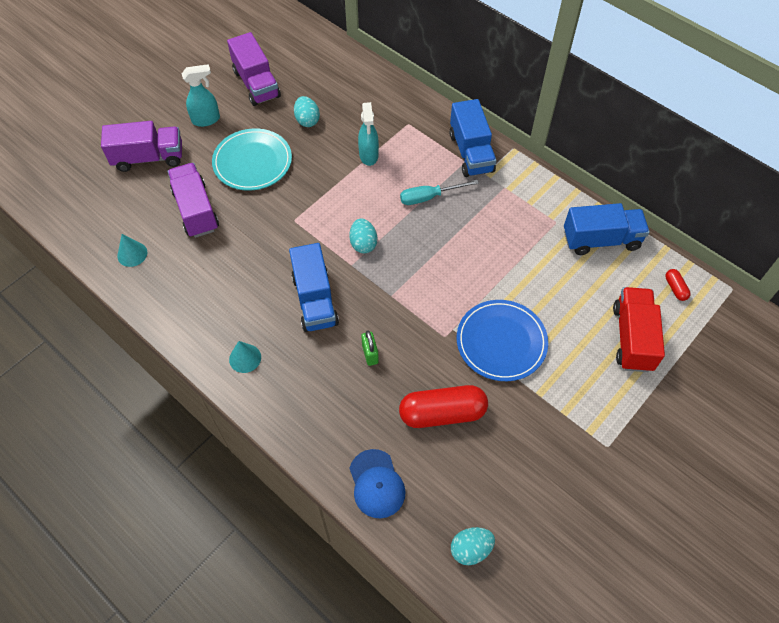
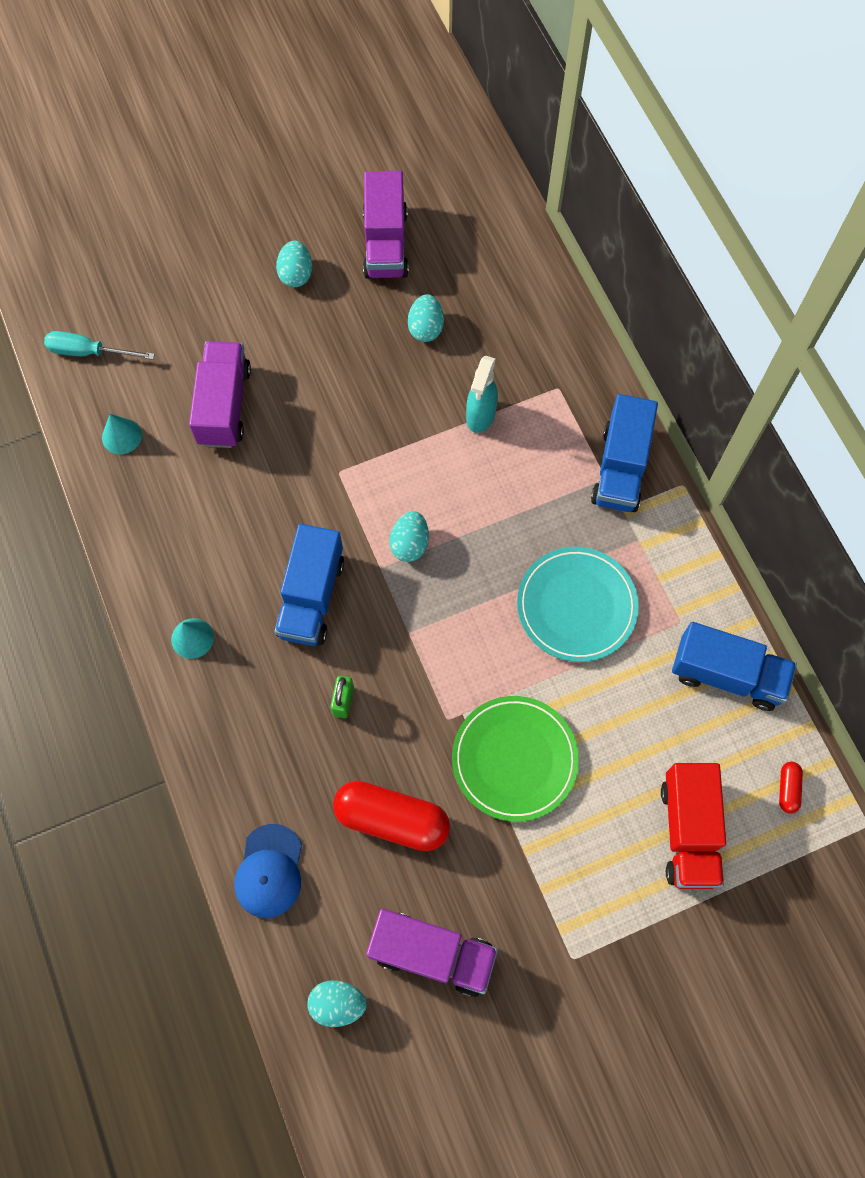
camera: 25 degrees right, 10 degrees up
purple truck [101,121,182,172] -> purple truck moved to [366,909,498,997]
turquoise spray bottle [182,64,220,127] -> turquoise egg [276,241,312,287]
turquoise plate [212,128,292,191] -> turquoise plate moved to [517,547,639,662]
turquoise screwdriver [400,180,479,205] -> turquoise screwdriver moved to [44,331,155,360]
blue plate [457,300,548,381] -> green plate [452,696,579,822]
red truck [613,287,665,372] -> red truck turned 150 degrees clockwise [661,763,726,889]

